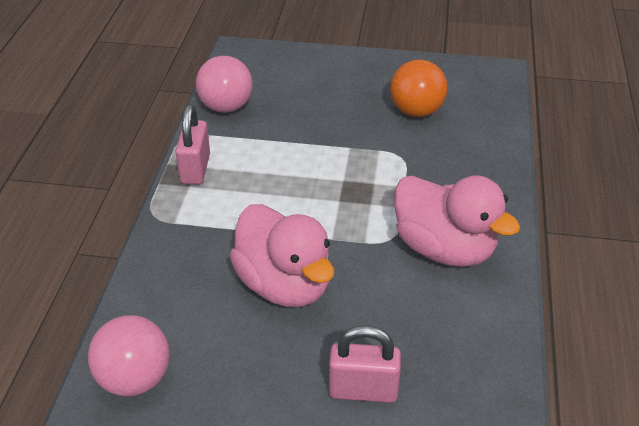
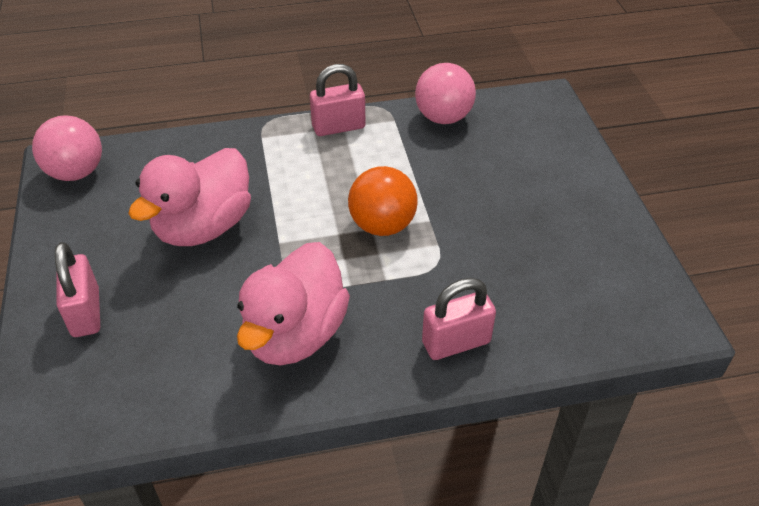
camera: 70 degrees right, 5 degrees up
orange ball [390,60,447,117] -> orange ball moved to [348,166,418,236]
none -> pink padlock [422,278,496,360]

